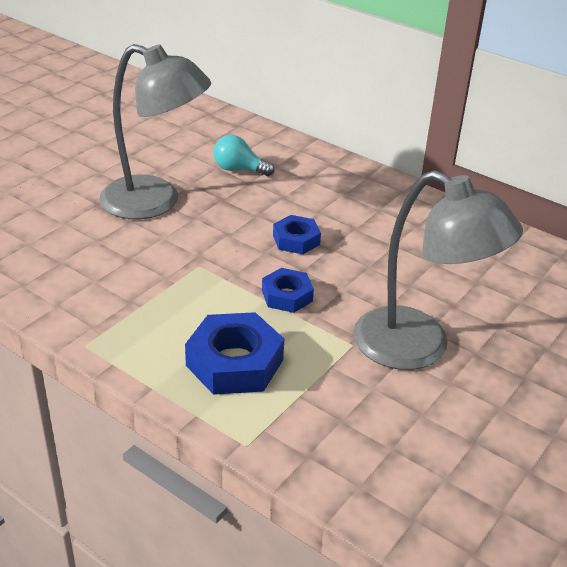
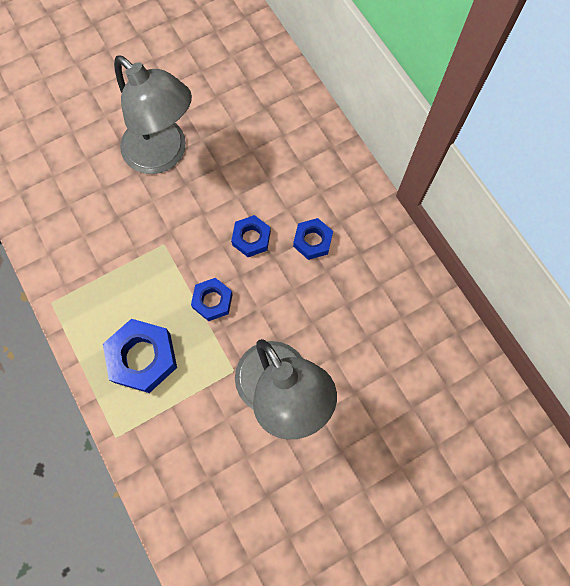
camera: 25 degrees right, 35 degrees up
turquoise light bulb [214,135,274,176] -> none
none -> blue nut [293,218,333,260]

